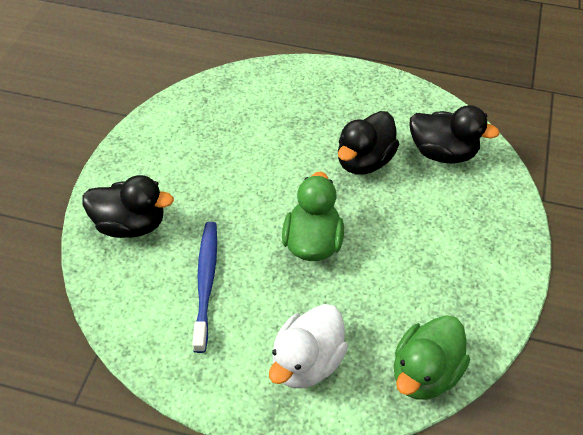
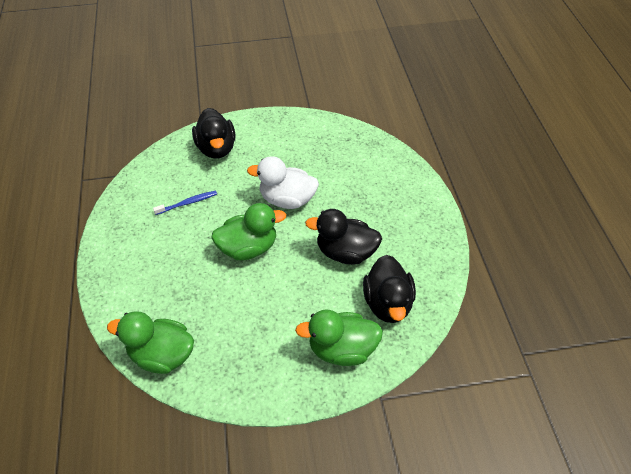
camera: 65 degrees right, 0 degrees up
blue toothbrush [192,222,217,353] -> blue toothbrush [153,191,217,215], size x0.60
white duck [269,304,348,388] -> white duck moved to [247,156,319,209]
none -> green duck [295,309,383,366]

